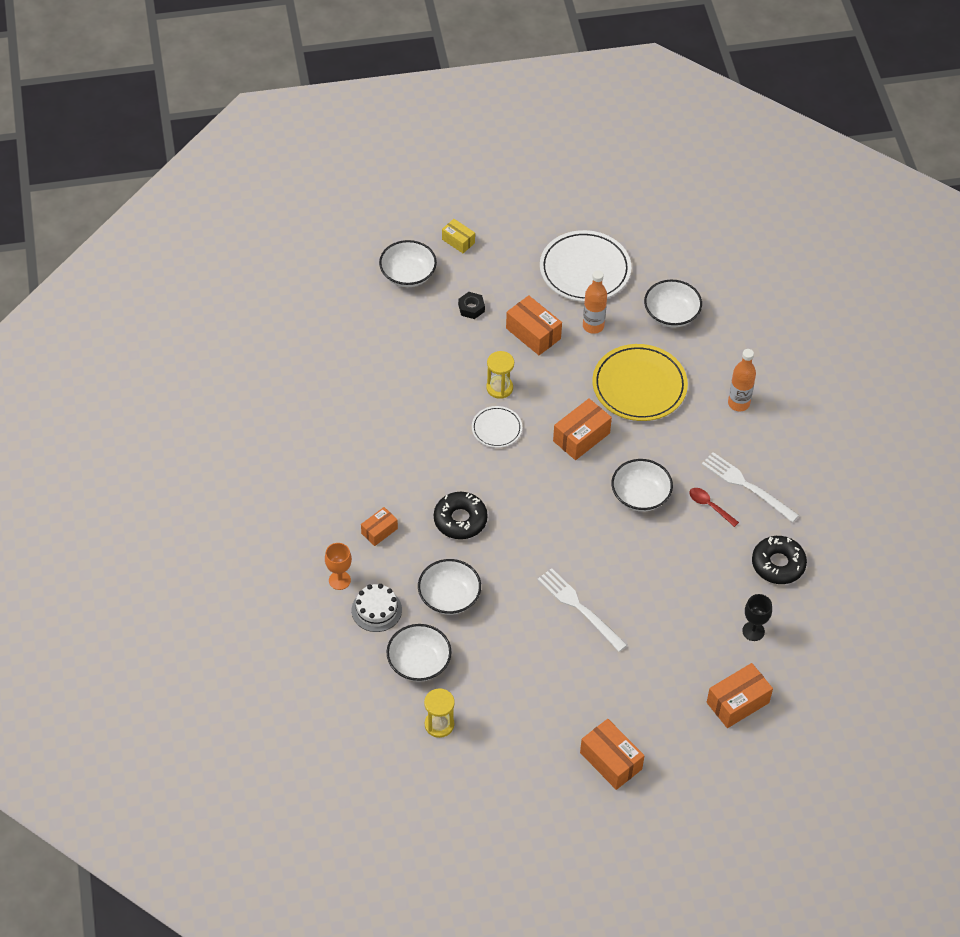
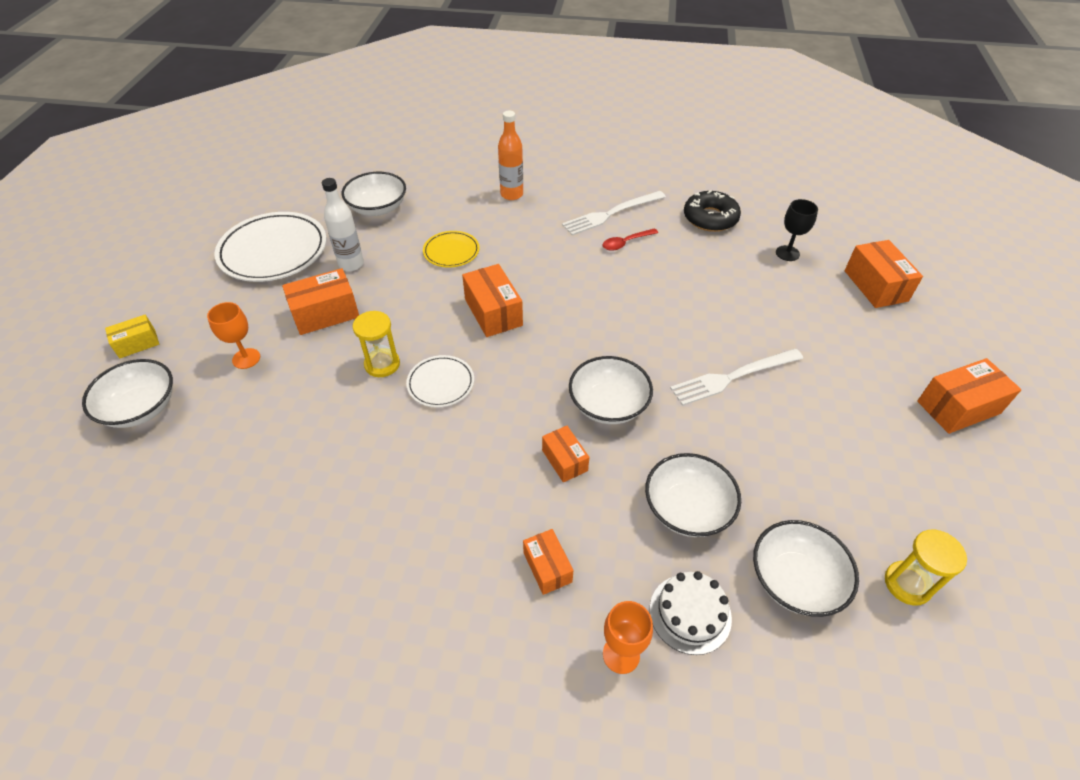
camera: 70 degrees left, 5 degrees down
black donut [434,492,488,539] -> orange box [542,426,589,482]
black nut [458,292,485,319] -> orange goblet [207,302,260,369]
orange bottle [583,270,607,334] -> white bottle [322,178,364,271]
yellow plate [592,344,688,421] -> yellow plate [423,231,480,268], size x0.53
white bowl [611,459,673,512] -> white bowl moved to [569,356,653,424]

